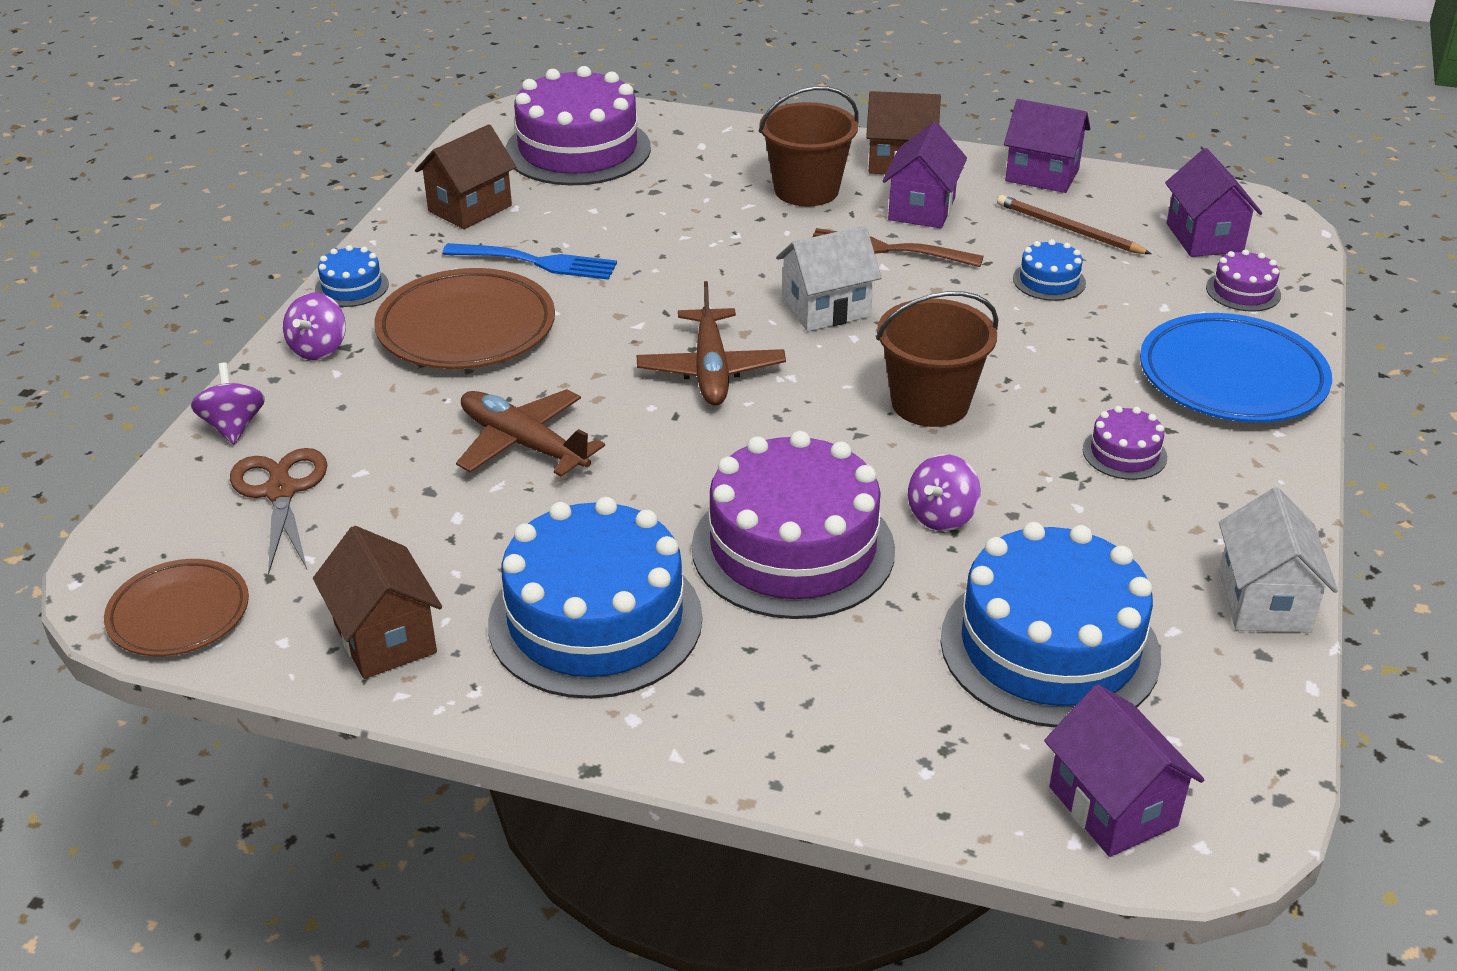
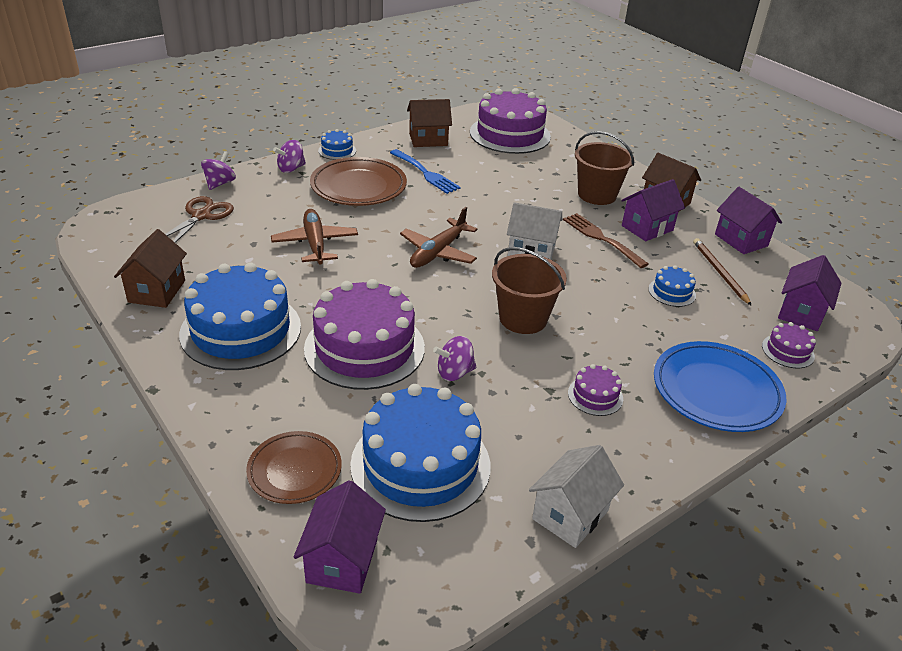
camera: 35 degrees right, 0 degrees up
brown plate [104,559,249,656] -> brown plate moved to [246,431,342,504]

